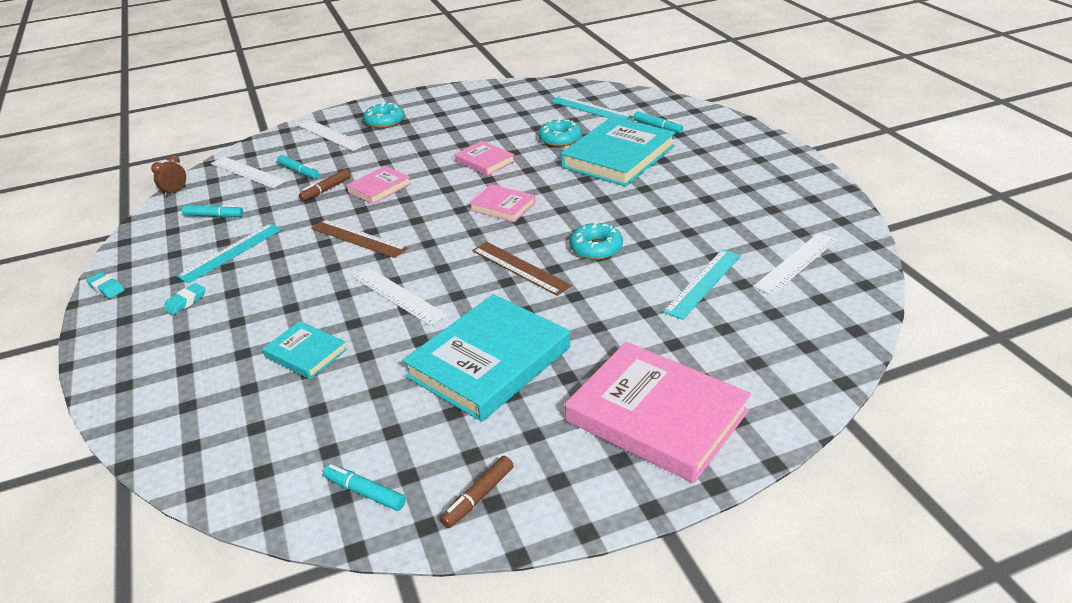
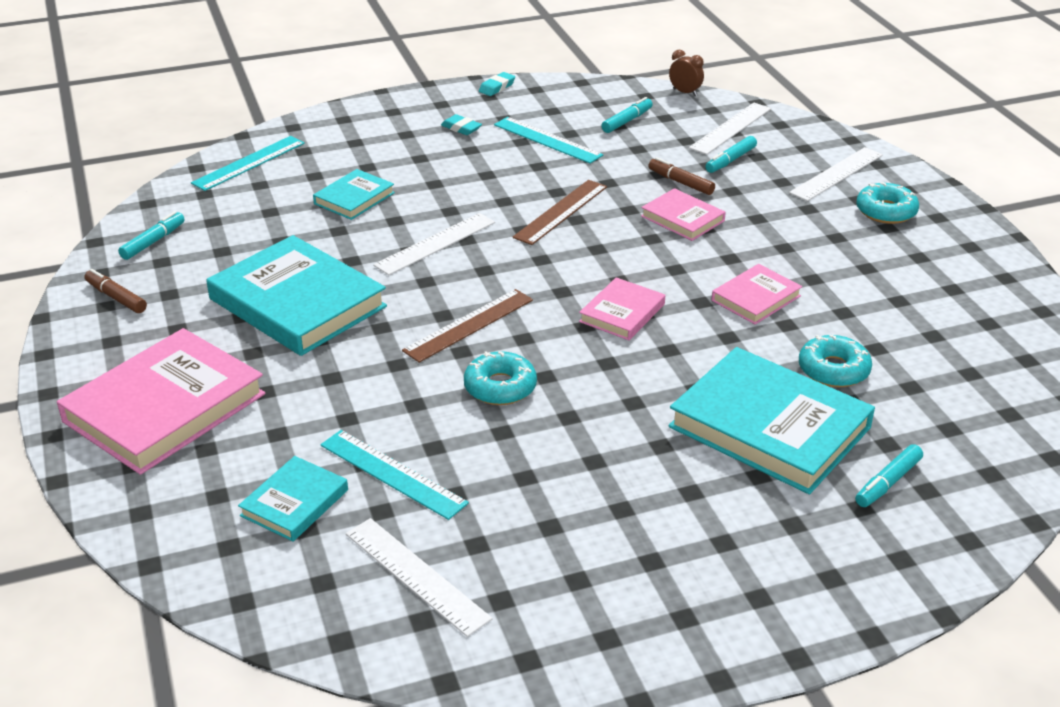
camera: 90 degrees right, 0 degrees up
turquoise marker [182,205,243,217] -> turquoise marker turned 150 degrees counterclockwise [601,97,653,133]
turquoise ruler [551,96,632,120] -> turquoise ruler moved to [191,136,305,191]
none -> turquoise book [238,456,348,542]

